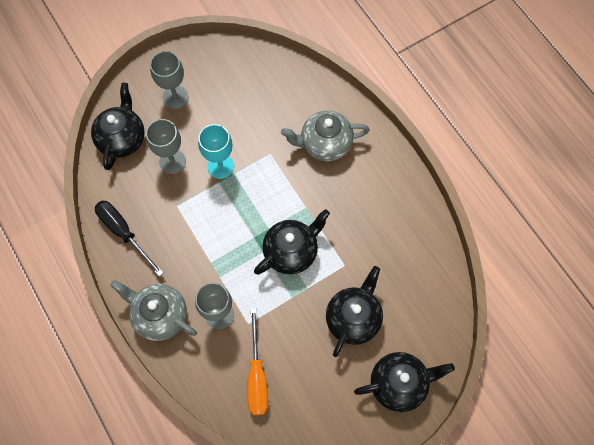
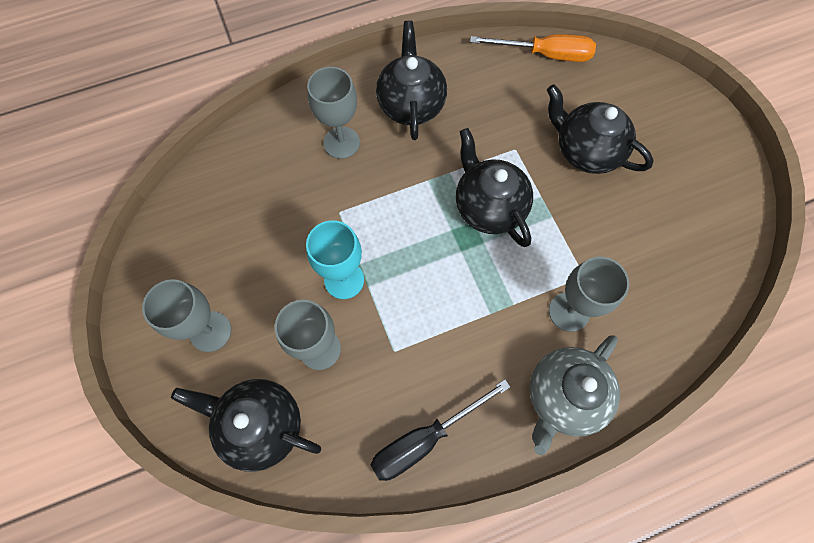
camera: 80 degrees left, 0 degrees up
orange screwdriver [247,308,268,415] -> orange screwdriver moved to [470,34,596,62]
grey teapot [281,110,369,161] -> grey goblet [307,67,360,159]
black teapot [354,352,455,412] -> black teapot moved to [376,21,447,140]

